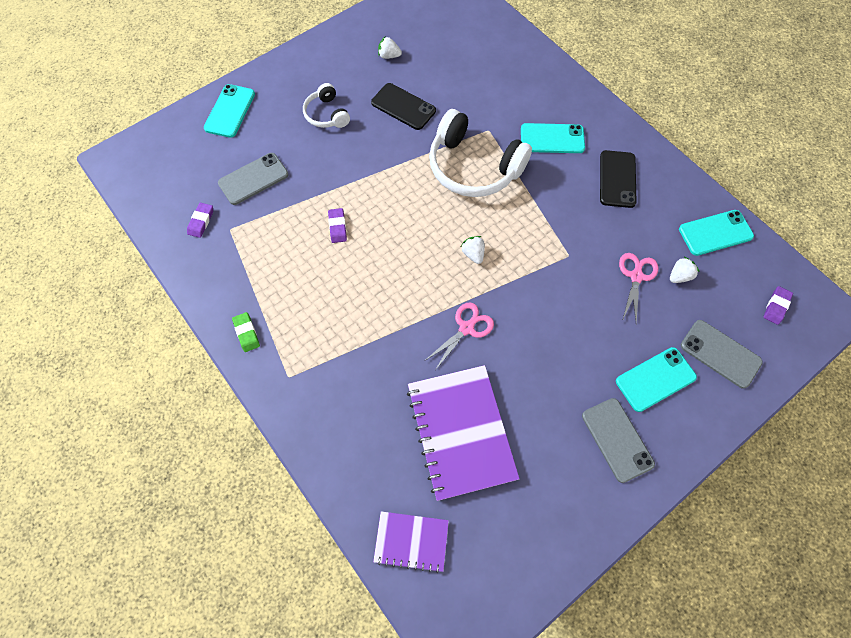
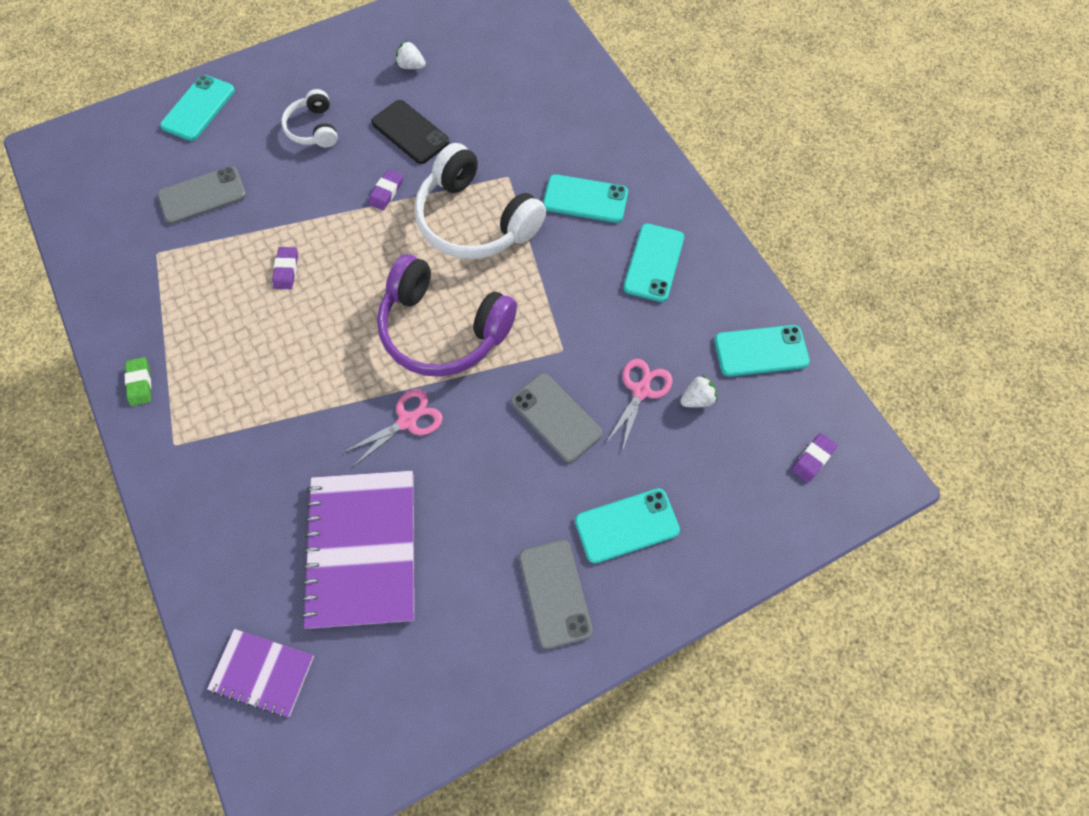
camera: 10 degrees right, 0 degrees up
purple eraser [187,203,213,238] -> purple eraser moved to [368,169,403,210]
white strawberry [461,236,485,264] -> purple headphones [377,254,517,377]
black phone [600,150,637,208] -> turquoise phone [623,224,684,302]
grey phone [681,320,763,389] -> grey phone moved to [511,373,603,463]

